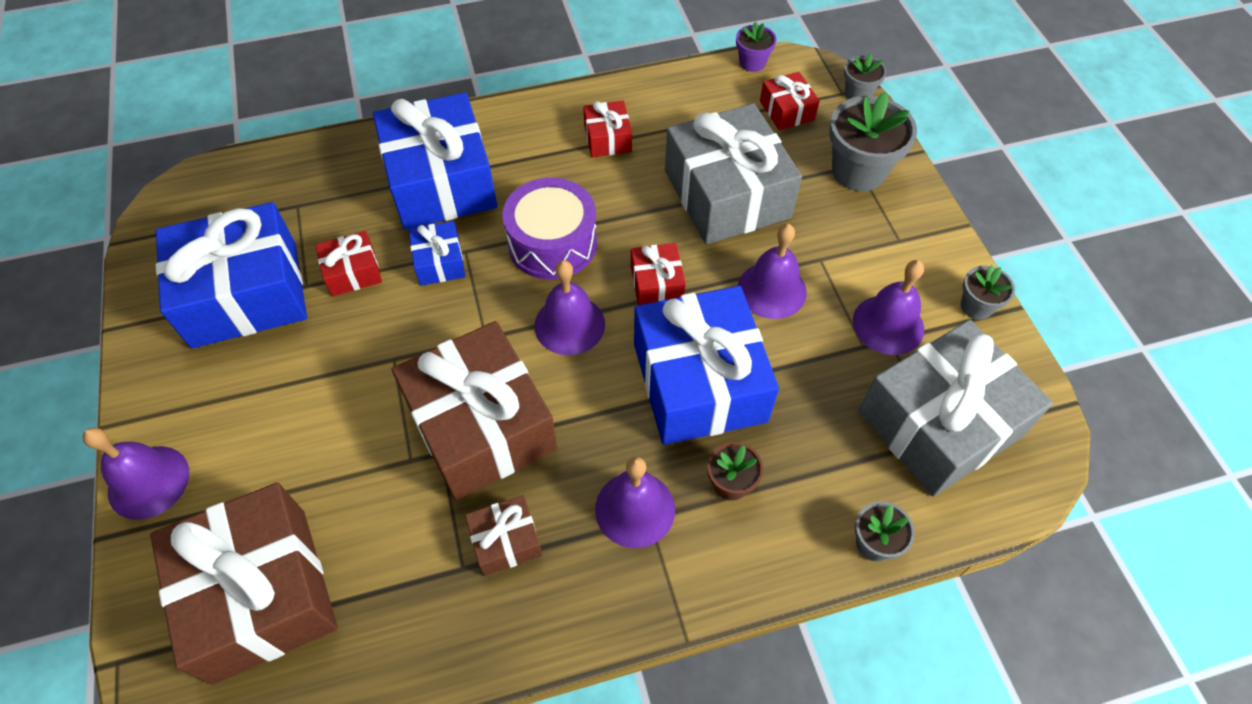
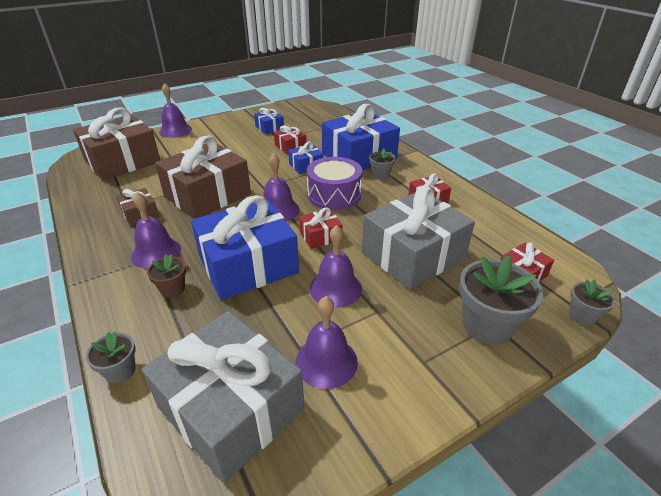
camera: 75 degrees right, 20 degrees down
blue gift [156,202,307,348] -> blue gift [254,108,284,134], size x0.46
purple flower pot [736,22,776,72] -> none
grey flower pot [961,265,1015,320] -> grey flower pot moved to [369,148,396,179]

